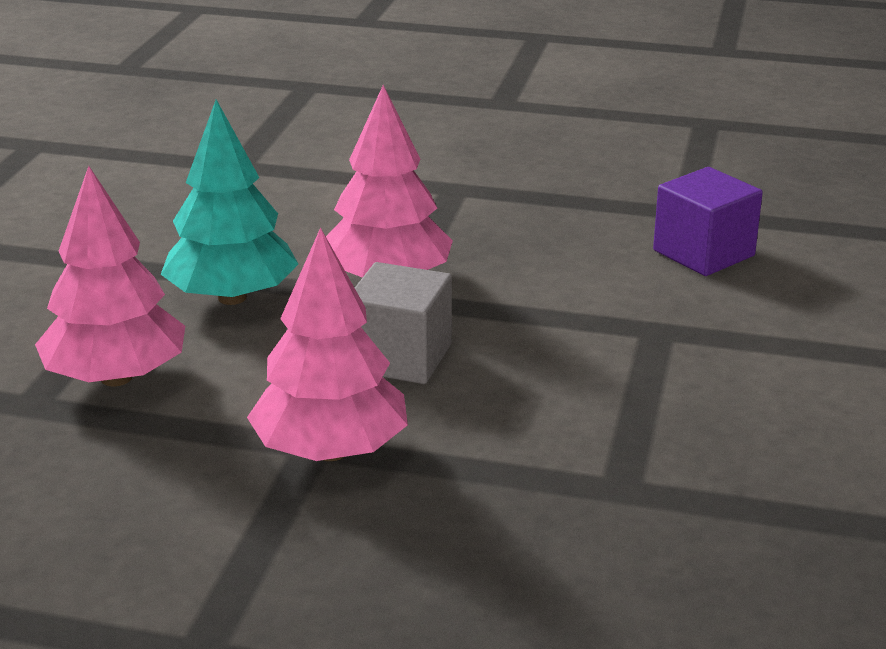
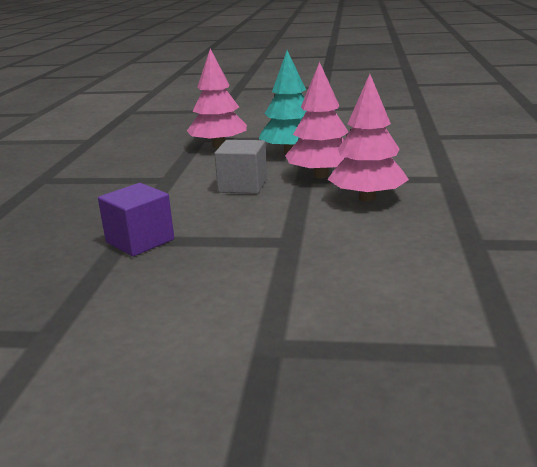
camera: 85 degrees right, 5 degrees down
pink tree [247,227,408,461] -> pink tree moved to [328,74,409,202]
purple cube [653,167,763,276] -> purple cube moved to [98,183,174,256]

